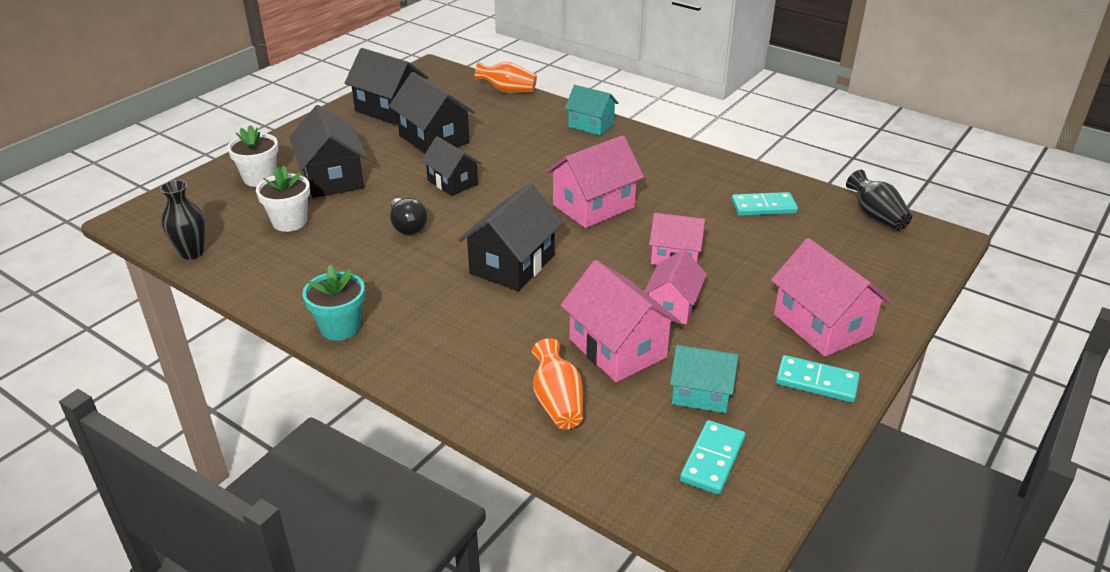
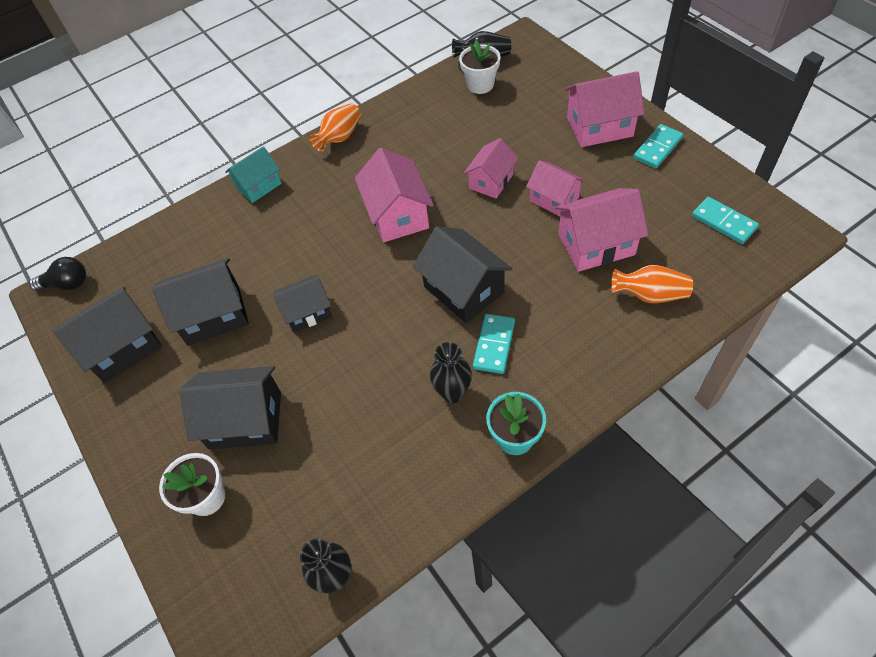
camera: 65 degrees left, 20 degrees up
white flower pot [256,165,310,232] -> white flower pot moved to [459,40,501,94]
black light bulb [390,198,427,235] -> black light bulb moved to [29,257,86,291]
orange vase [474,62,537,93] -> orange vase moved to [309,103,361,152]
turquoise house [670,345,739,413] -> none
turquoise domino [731,192,798,216] -> turquoise domino moved to [473,314,515,374]
none -> black vase [430,342,472,403]

